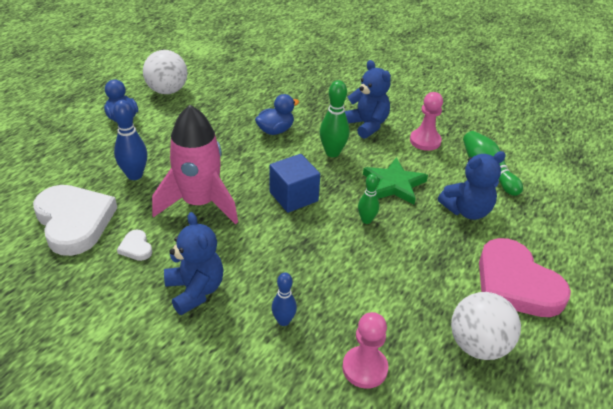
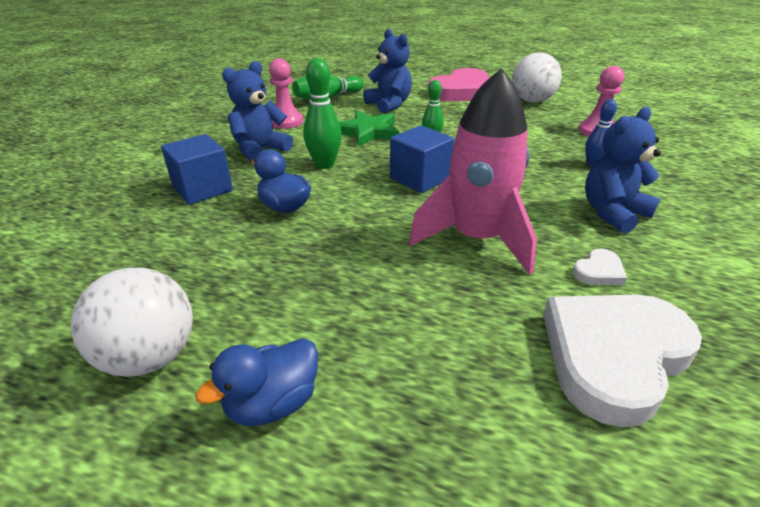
camera: 100 degrees left, 5 degrees down
blue bowling pin [113,100,147,180] -> none
none -> blue cube [161,134,233,205]

